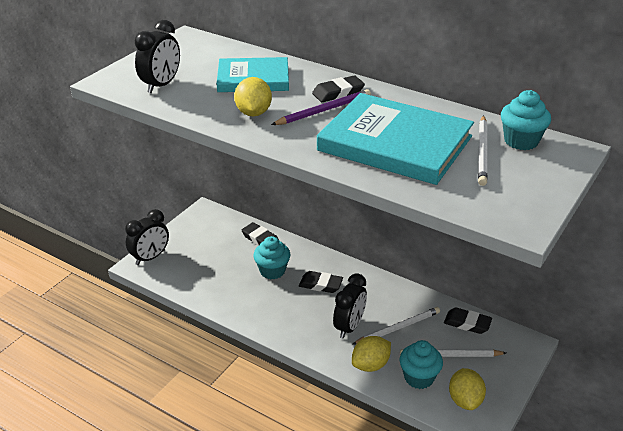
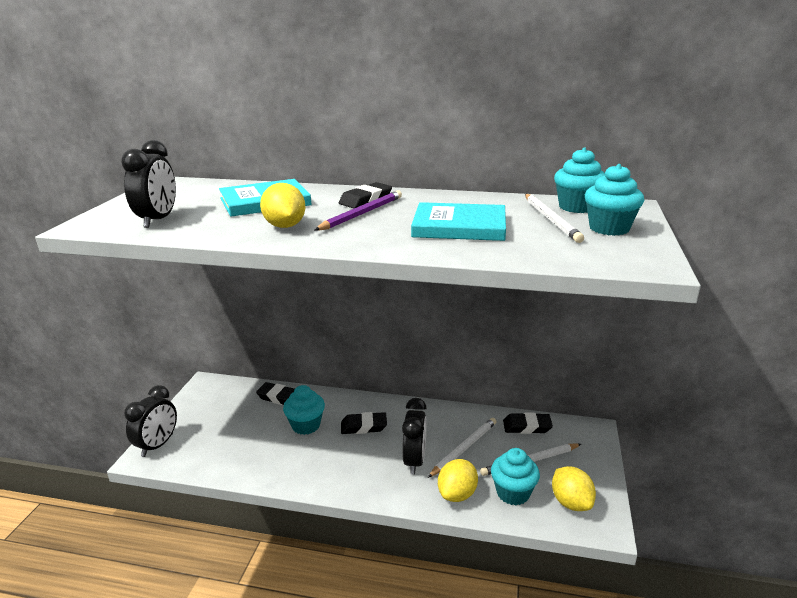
camera: 20 degrees left, 10 degrees down
turquoise book [317,93,474,185] -> turquoise book [411,202,506,241], size x0.63
none -> turquoise cupcake [585,164,644,236]

